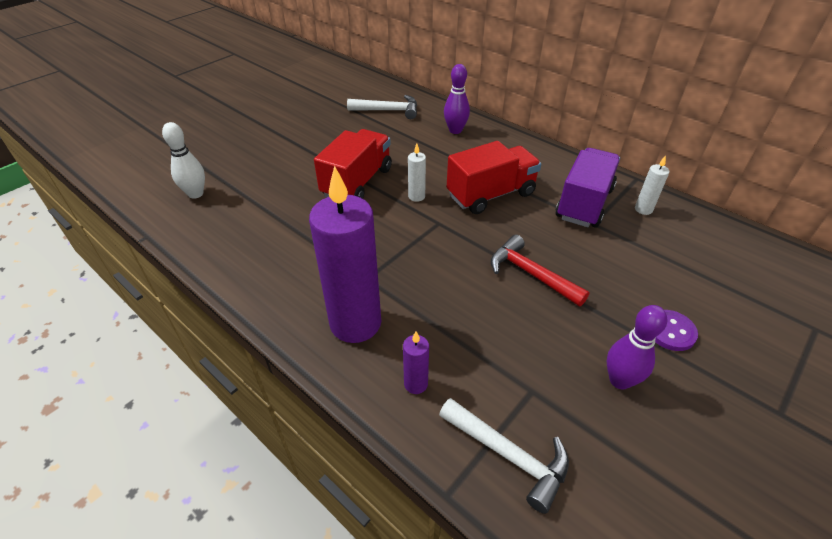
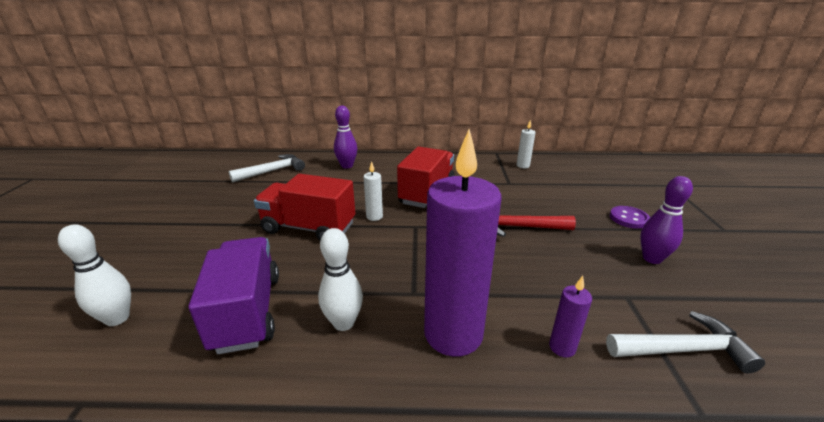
camera: 40 degrees left, 15 degrees down
red truck [314,129,392,199] -> red truck turned 60 degrees counterclockwise [254,174,355,241]
purple truck [556,148,620,228] -> purple truck moved to [188,237,279,354]
none -> white bowling pin [318,228,363,331]

